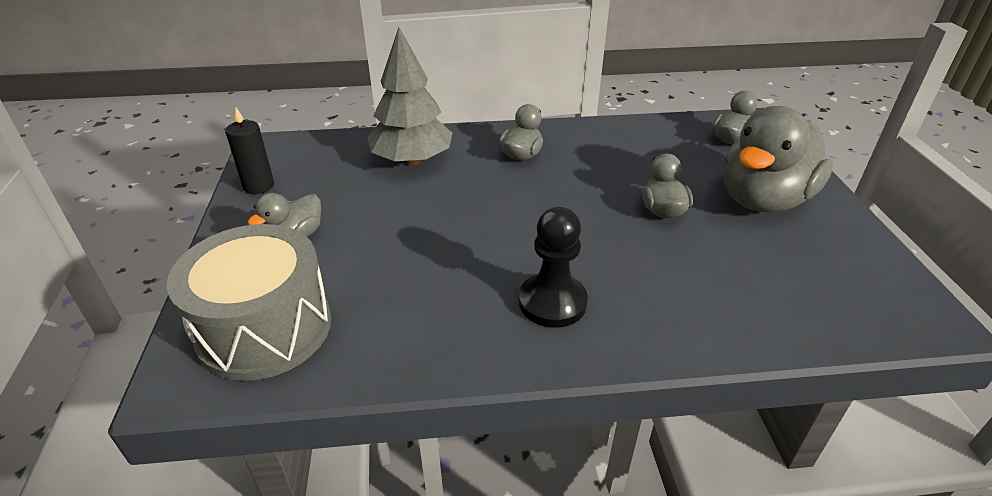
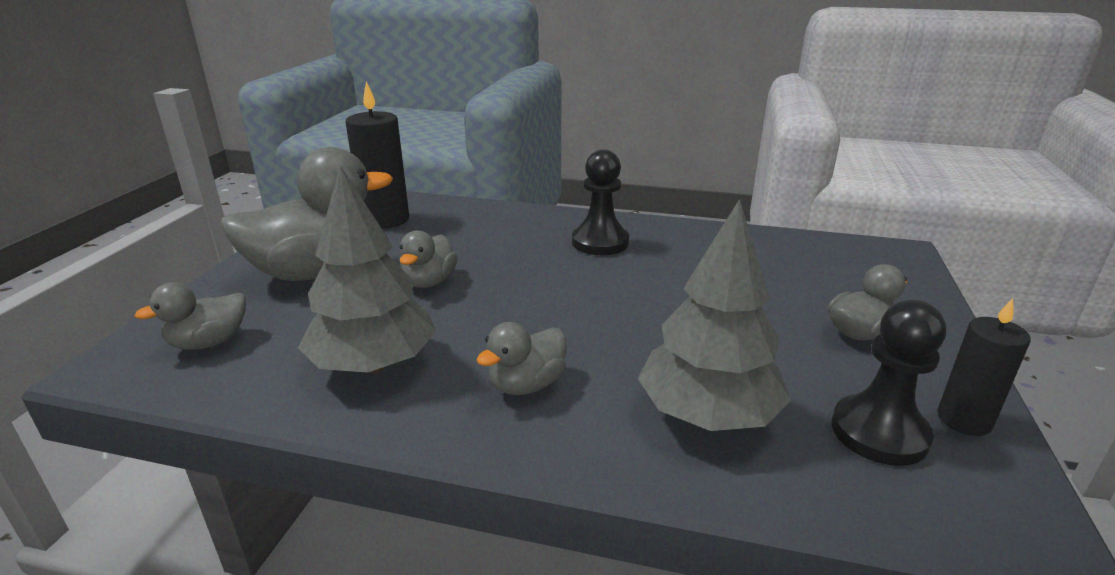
camera: 160 degrees left, 10 degrees down
grey drum [167,224,331,381] -> none
none -> grey tree [298,166,437,373]
none -> black candle [345,81,409,229]
none -> black pawn [832,300,946,466]

